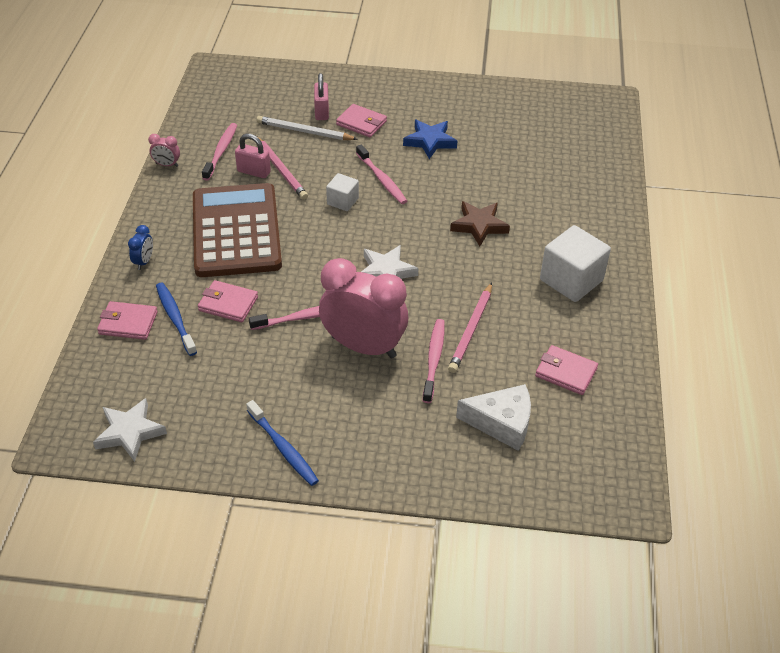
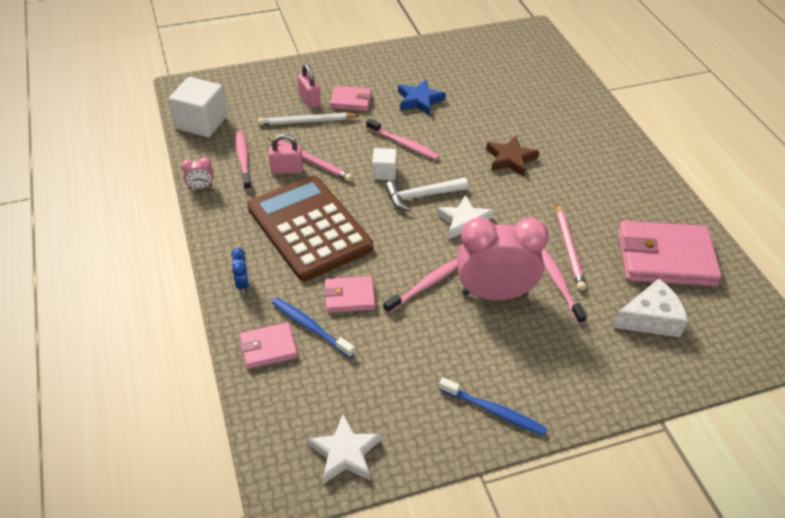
camera: 25 degrees left, 0 degrees up
pink wallet [535,345,598,395] -> pink wallet [618,221,722,286], size x1.94
white cube [540,225,611,302] -> white cube moved to [169,77,227,137]
none -> white hammer [385,178,468,212]

